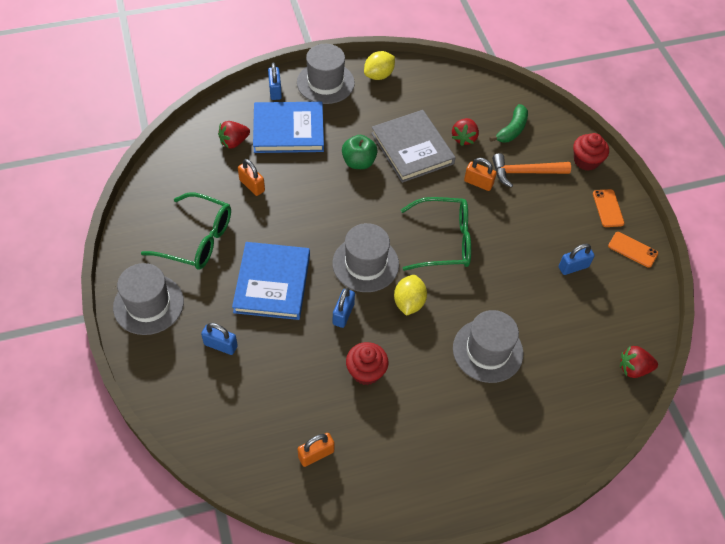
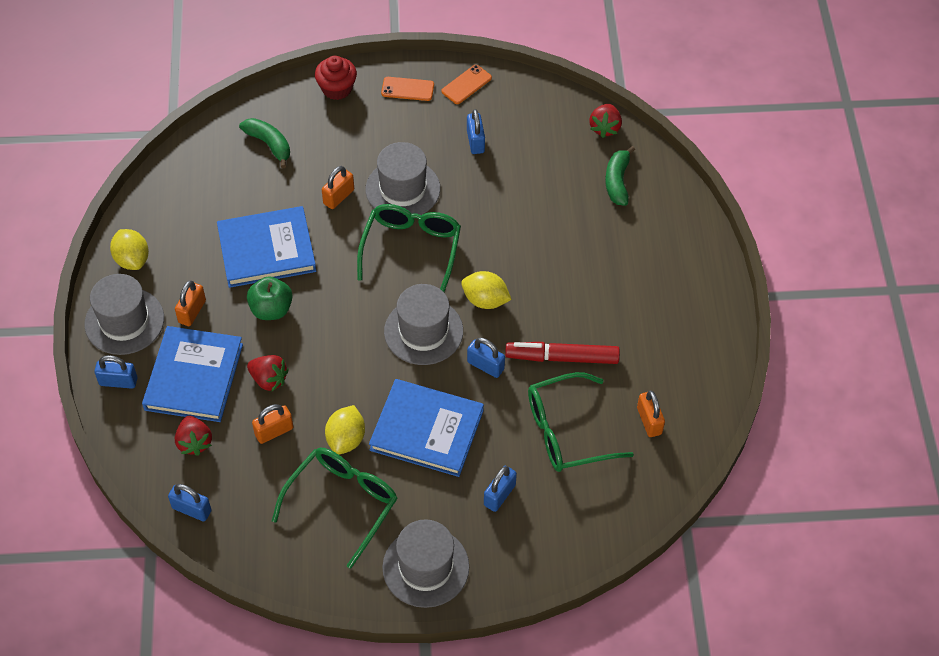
camera: 75 degrees left, 0 degrees up
red cupcake [346,342,389,385] -> red marker [505,342,620,364]
grey book [371,110,455,183] -> blue book [217,206,316,288]
red strawberry [452,118,479,146] -> red strawberry moved to [247,355,289,391]
grey hat [453,310,524,383] -> grey hat moved to [366,142,440,215]
orange hammer [492,153,571,188] -> none
none -> blue padlock [168,484,211,522]
none -> orange padlock [175,281,206,326]
none -> yellow lemon [325,405,365,455]
none -> green glasses [528,372,634,472]
none -> green banana [605,146,635,206]

